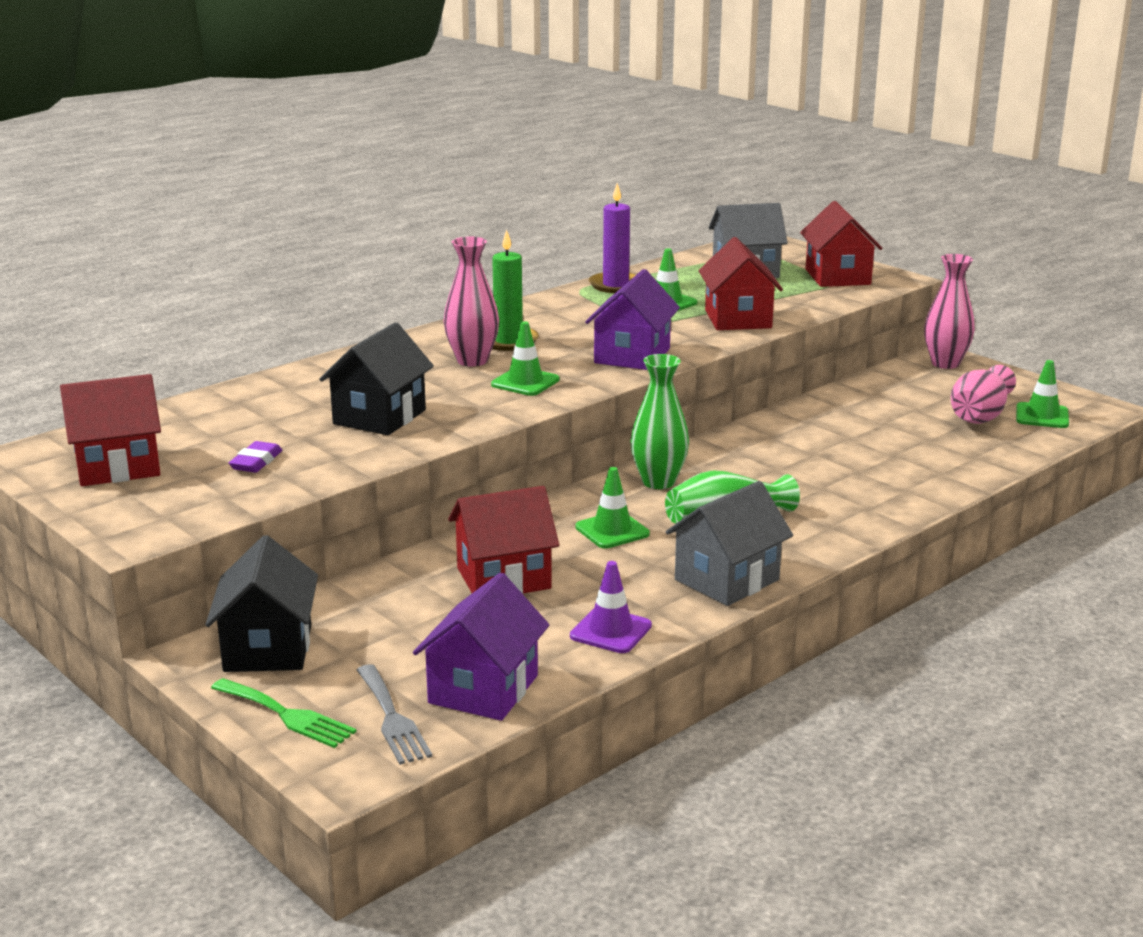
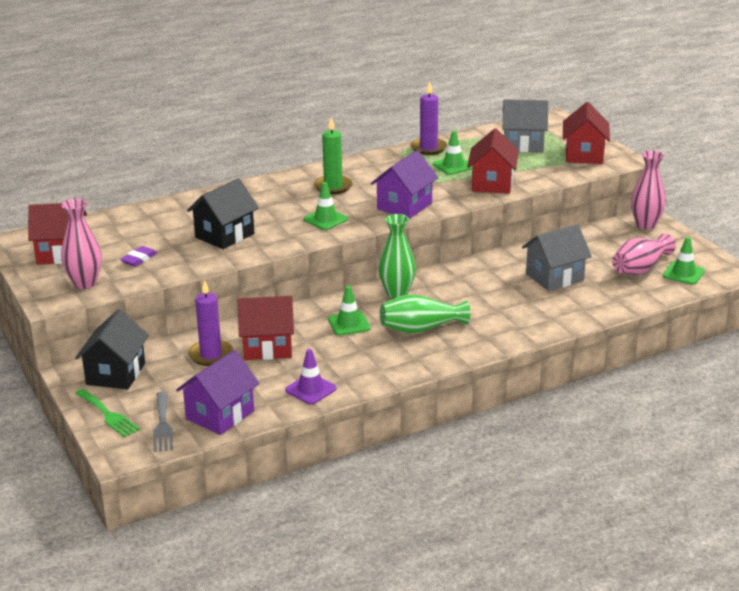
camera: 15 degrees right, 5 degrees up
pink vase [444,237,499,366] -> pink vase moved to [61,198,102,289]
grey house [666,481,793,606] -> grey house moved to [522,224,592,291]
none -> purple candle [188,280,233,366]

